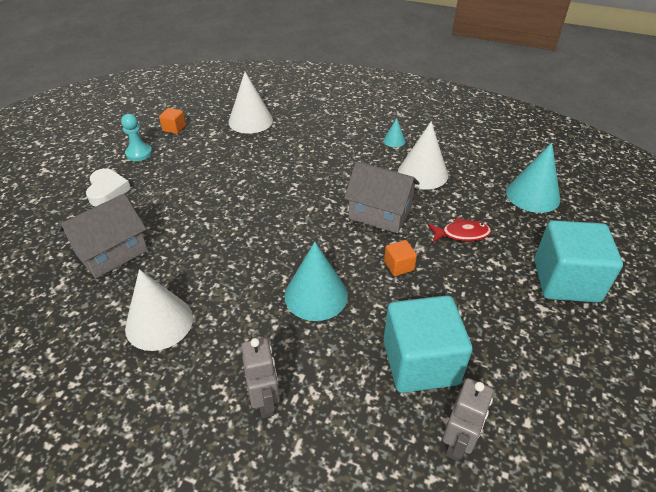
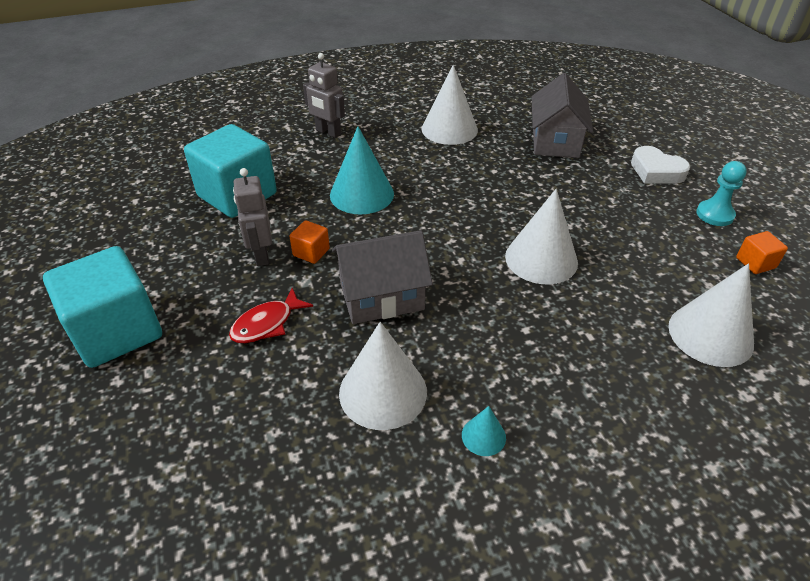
camera: 140 degrees right, 0 degrees up
grey robot [442,378,494,461] -> grey robot moved to [233,168,272,266]
turquoise cone [506,143,560,213] -> none
none -> white cone [505,189,578,284]

